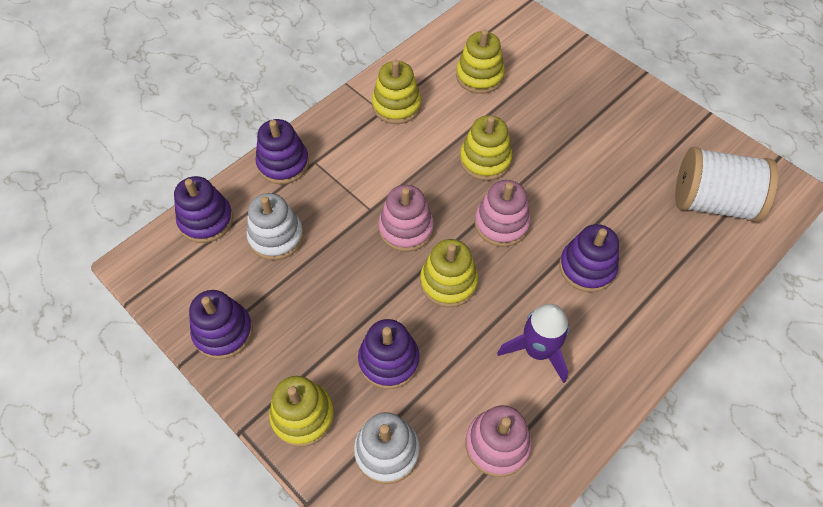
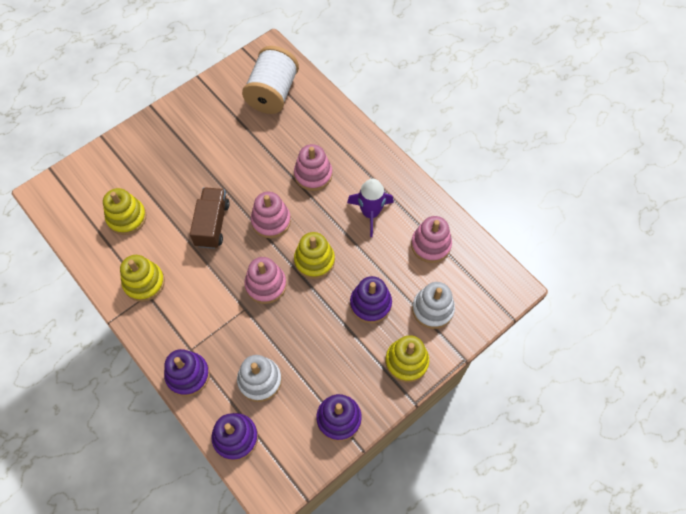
camera: 85 degrees left, 5 degrees up
yellow stacking toy [460,115,512,181] -> brown truck [190,187,230,249]
purple stacking toy [559,224,619,292] -> pink stacking toy [294,144,332,191]

